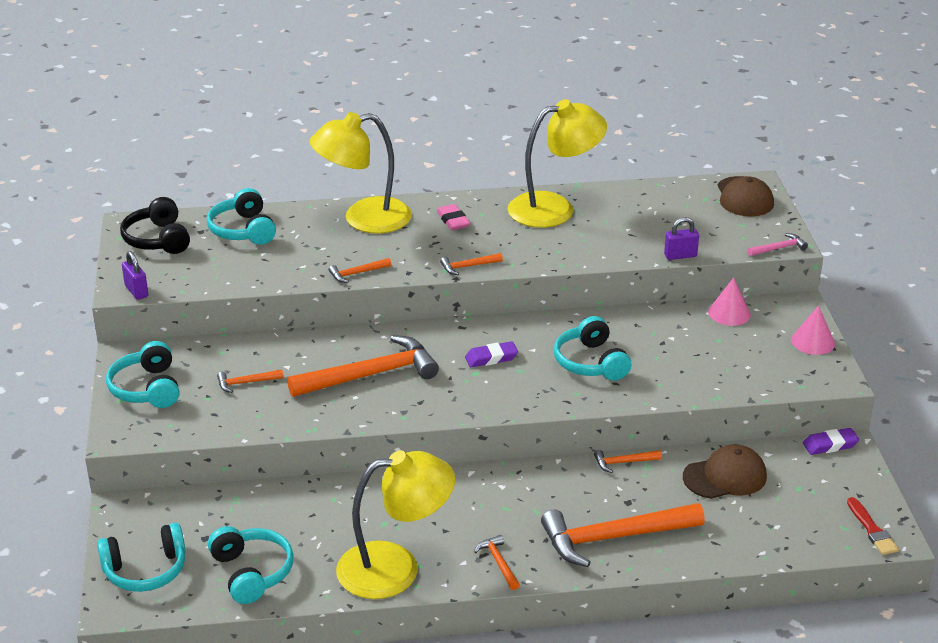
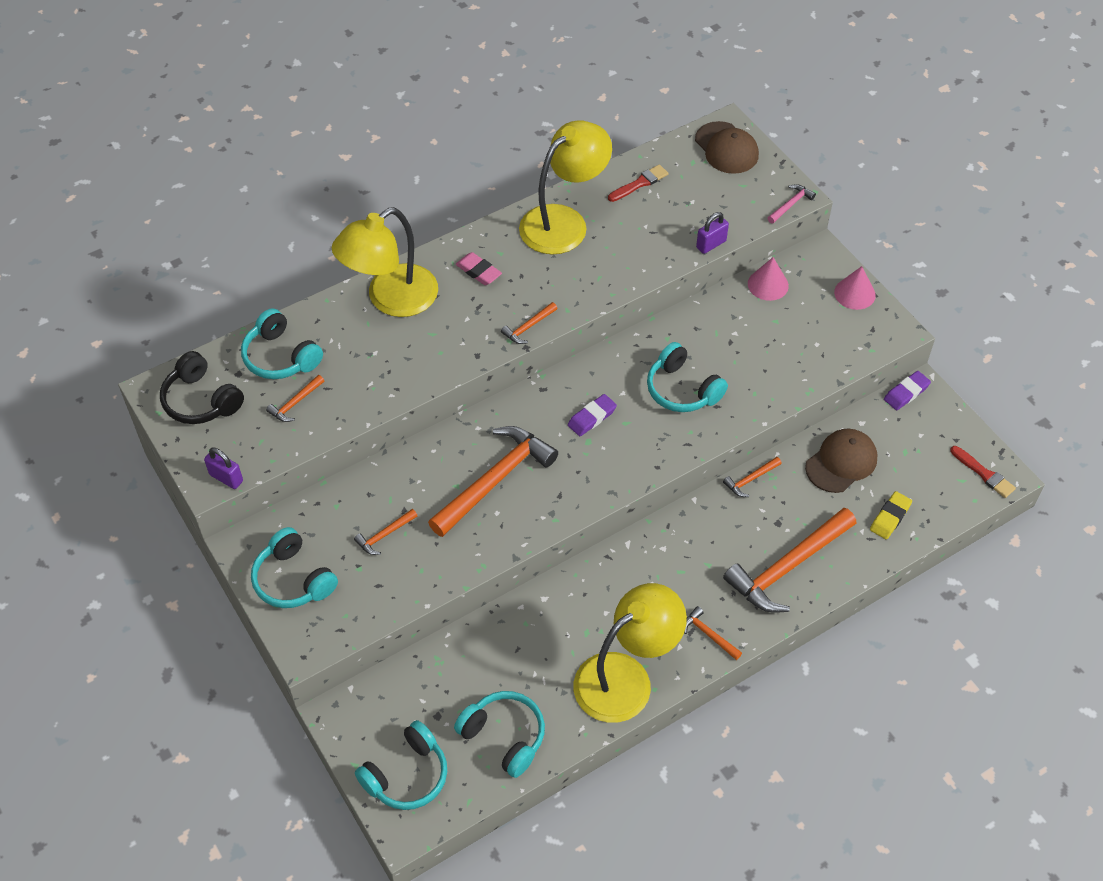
camera: 25 degrees left, 20 degrees up
orange hammer [329,258,391,283] -> orange hammer moved to [266,375,324,422]
none -> red brush [608,165,668,202]
none -> yellow eraser [870,491,912,539]

